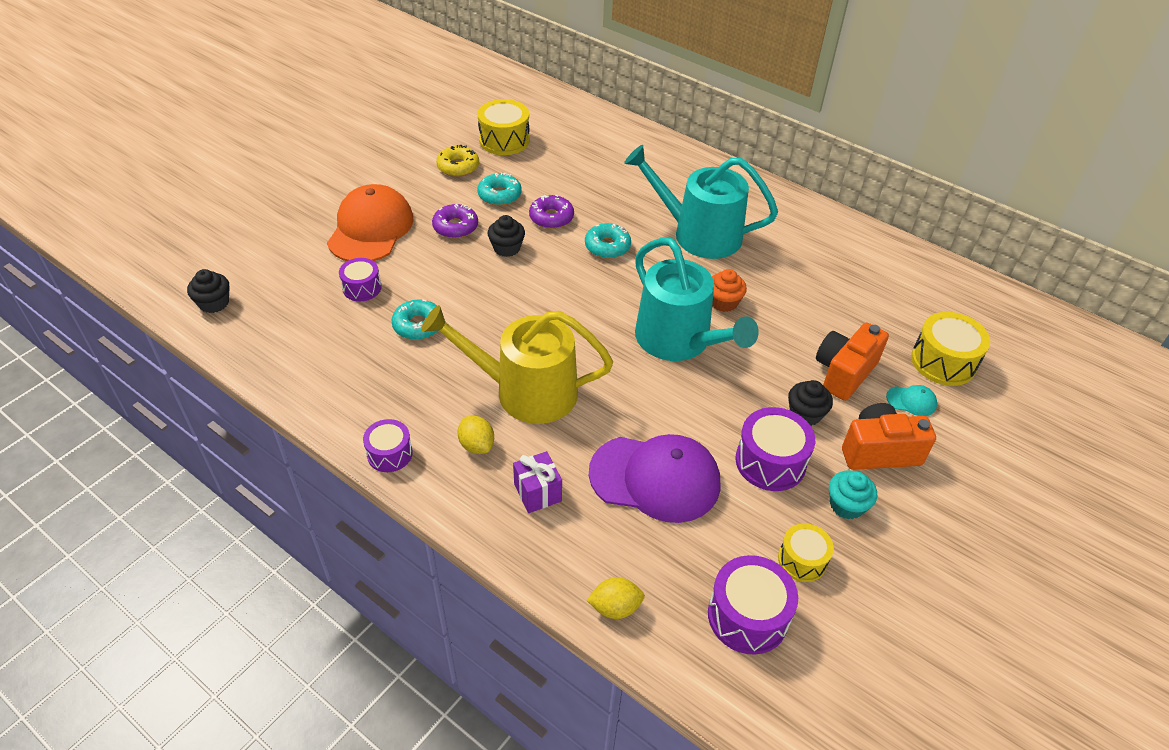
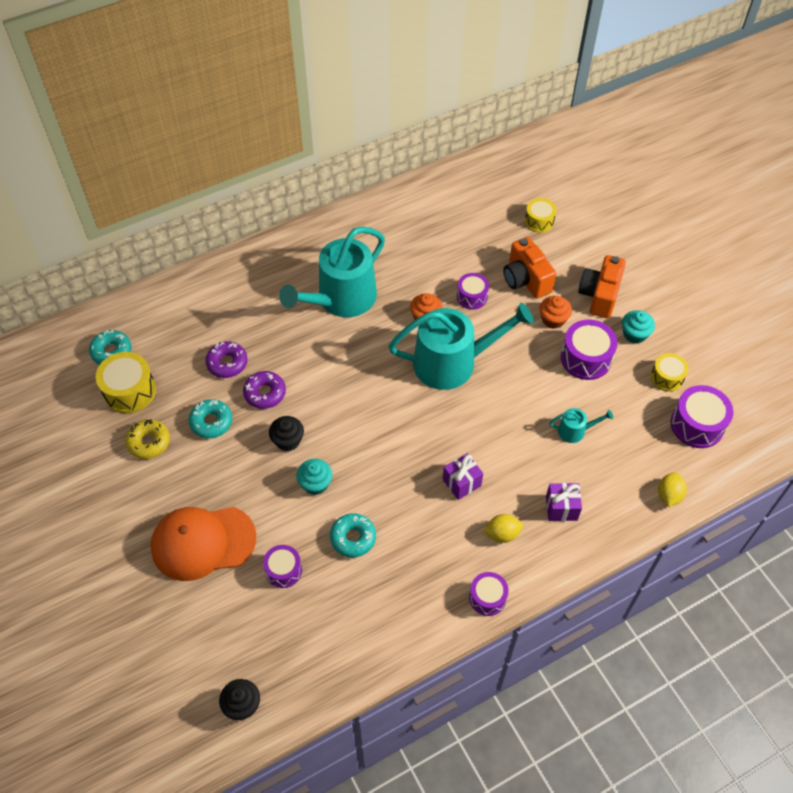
camera: 65 degrees left, 10 degrees up
orange cap [327,184,414,261] -> orange cap turned 45 degrees counterclockwise [151,507,256,581]
yellow watering can [421,305,613,424] -> purple gift [443,453,483,500]
purple donut [432,204,478,238] -> purple donut moved to [205,341,248,378]
turquoise donut [585,223,631,258] -> turquoise donut moved to [89,330,131,365]
purple cap [589,434,720,523] -> turquoise watering can [549,408,613,443]
black cupcake [788,380,833,426] -> orange cupcake [540,296,572,329]
turquoise cap [886,385,937,416] -> none
yellow drum [911,312,990,386] -> yellow drum [525,198,557,233], size x0.63
none -> turquoise cupcake [296,459,332,495]
none -> purple drum [457,273,489,309]

